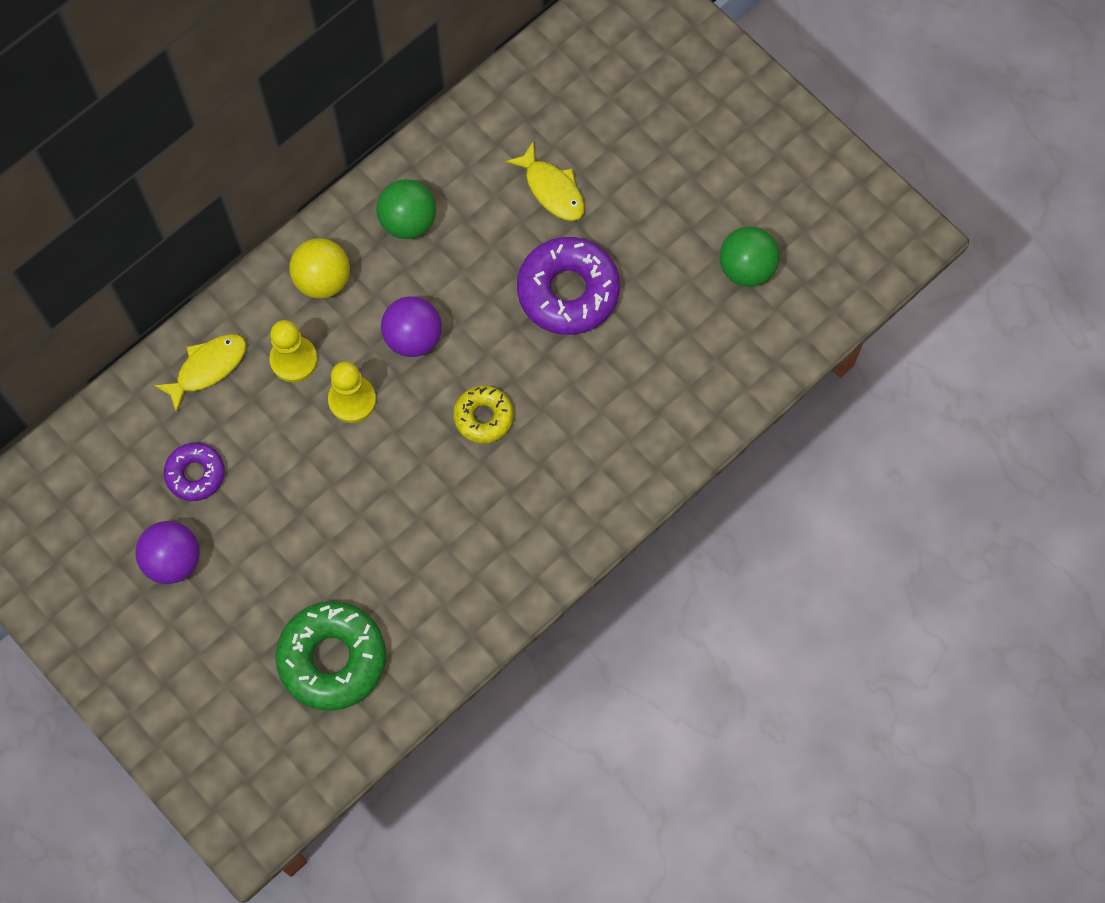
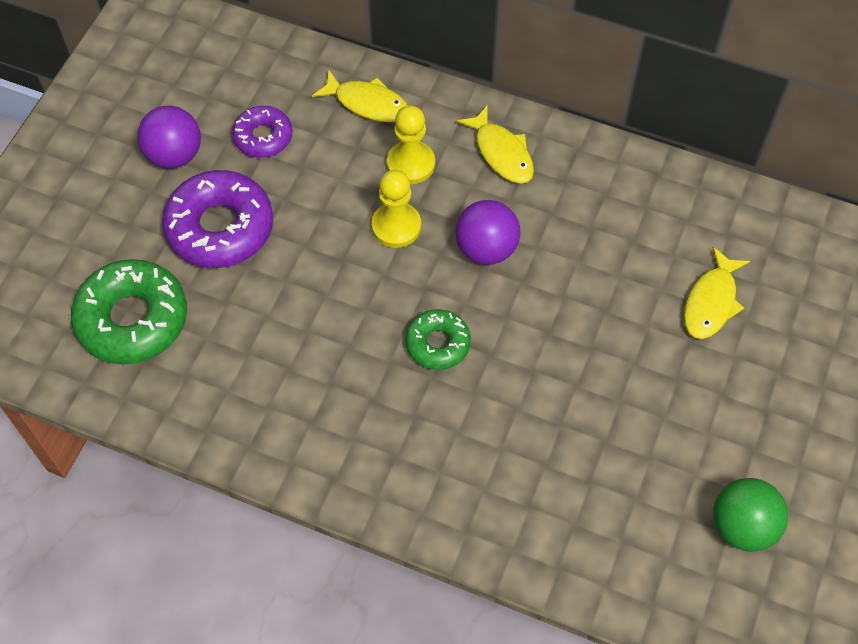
camera: 65 degrees right, 10 degrees down
yellow ball [290,238,350,299] -> yellow fish [457,105,534,184]
green ball [376,179,436,239] -> none
yellow donut [454,386,513,443] -> green donut [405,309,471,370]
purple donut [517,237,620,335] -> purple donut moved to [162,170,273,268]

